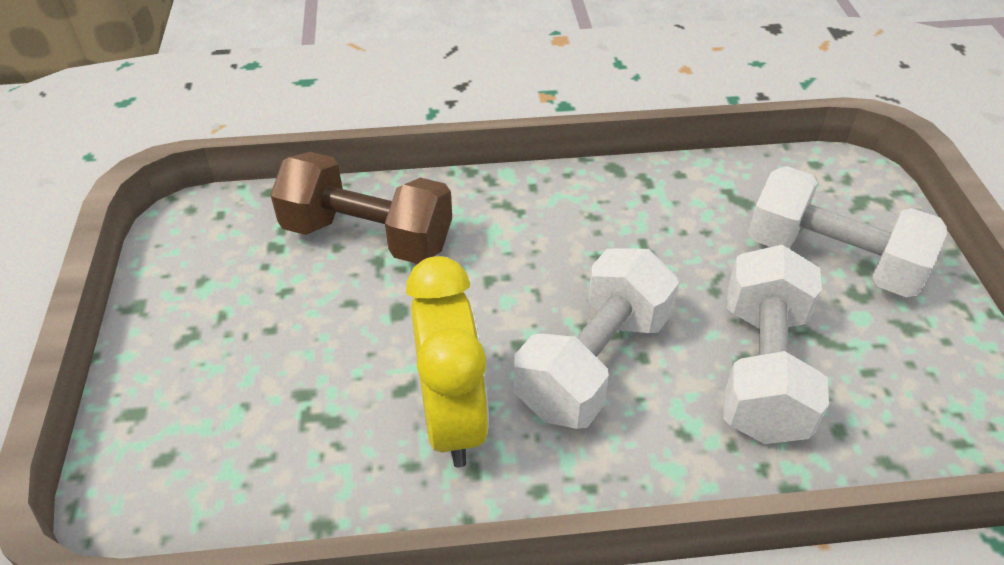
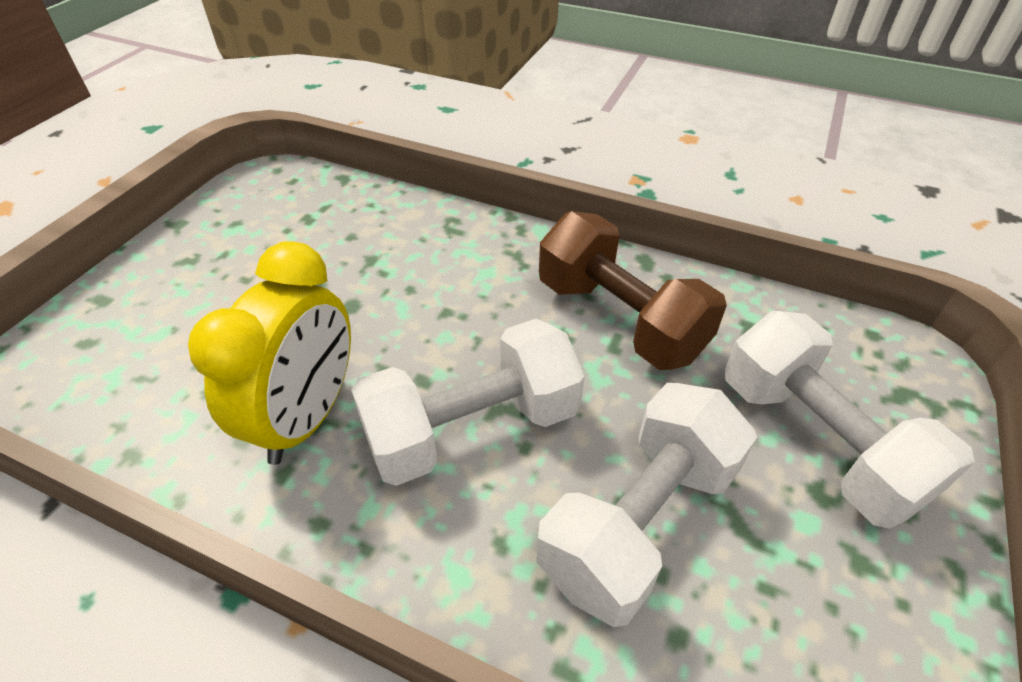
camera: 30 degrees right, 0 degrees up
brown dumbbell [270,152,452,264] -> brown dumbbell moved to [539,211,727,370]

